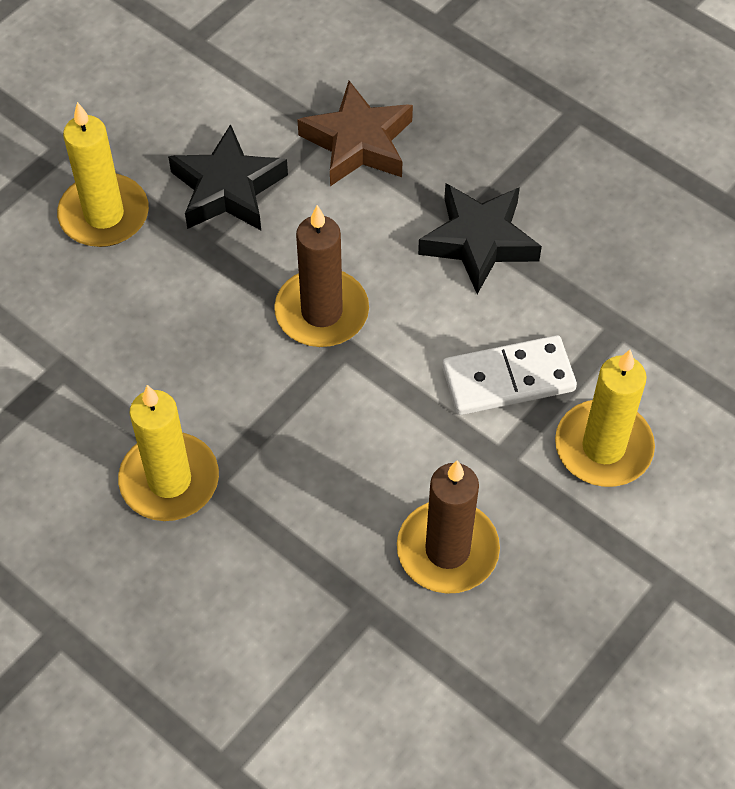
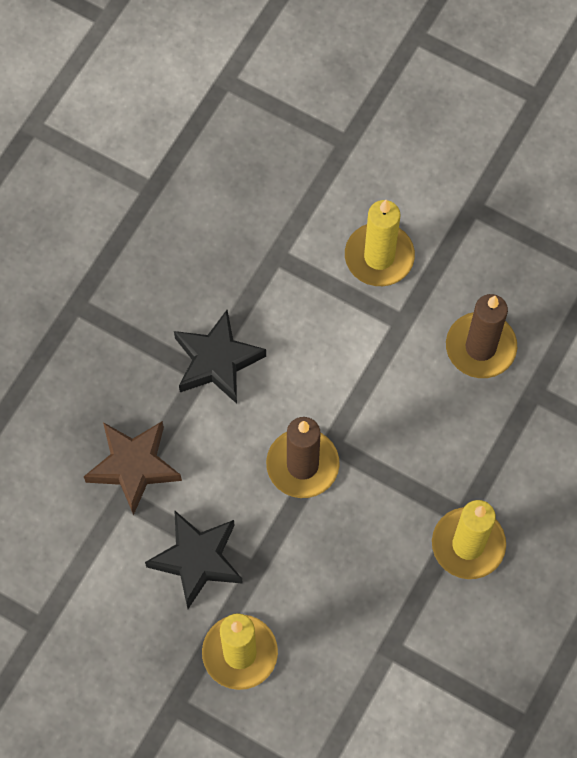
camera: 100 degrees left, 10 degrees up
white domino [442,335,577,415] -> none

